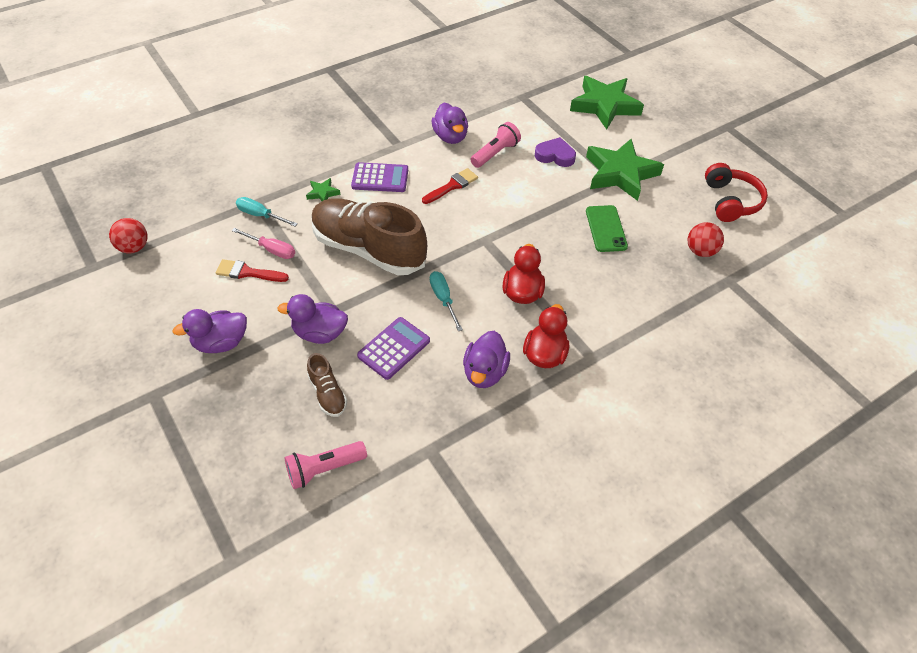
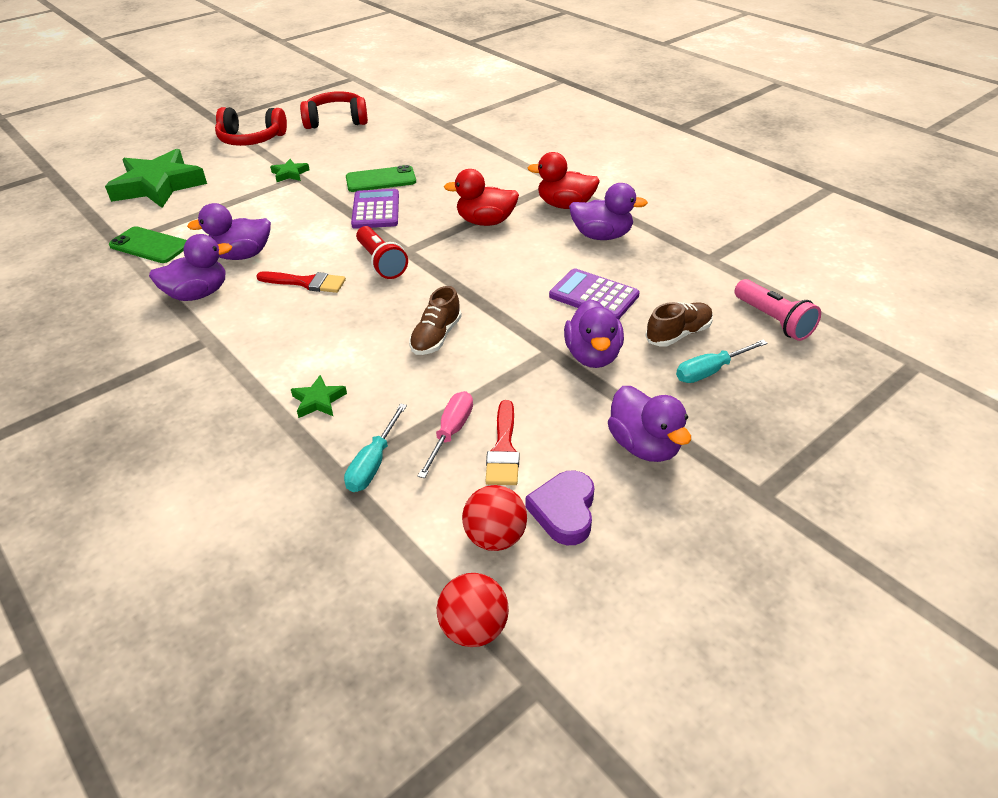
camera: 95 degrees left, 10 degrees down
brown shoe [312,198,427,275] -> brown shoe [409,286,462,355], size x0.44
purple calculator [351,162,408,192] -> purple calculator moved to [351,189,399,229]
red brush [422,168,478,204] -> red brush turned 150 degrees clockwise [256,271,346,293]
turquoise screwdriver [430,271,463,331] -> turquoise screwdriver moved to [676,340,768,383]
pink flashlight [470,122,521,168] -> purple duck [187,203,271,260]
purple heart [535,137,576,167] -> purple heart moved to [526,470,595,545]
green star [586,139,664,201] -> green star [270,159,310,182], size x0.42
red ball [688,222,724,257] -> red ball moved to [462,485,527,551]
none -> green phone [109,226,187,263]
none -> red headphones [215,107,287,146]
none -> red flashlight [356,226,408,279]

